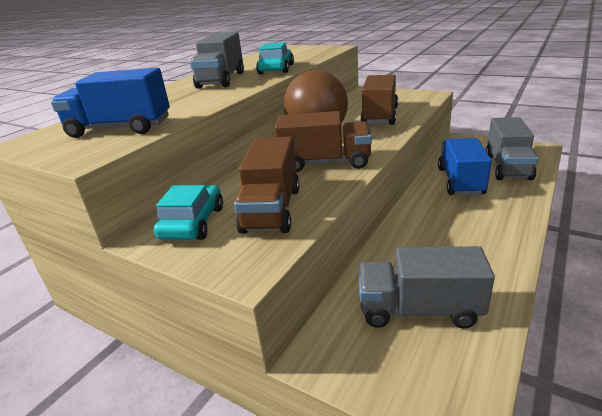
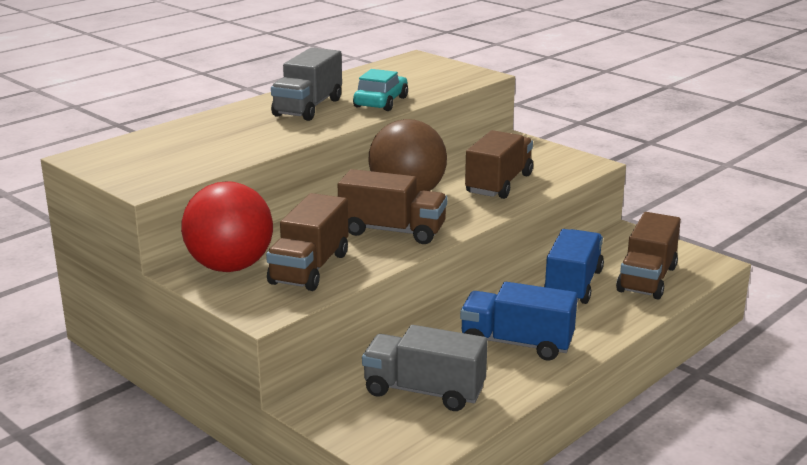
camera: 10 degrees right, 5 degrees down
blue truck [51,68,170,138] -> blue truck moved to [460,282,578,361]
turquoise car [154,185,223,240] -> red ball [181,181,273,272]
grey truck [486,117,538,180] -> brown truck [616,212,681,299]

